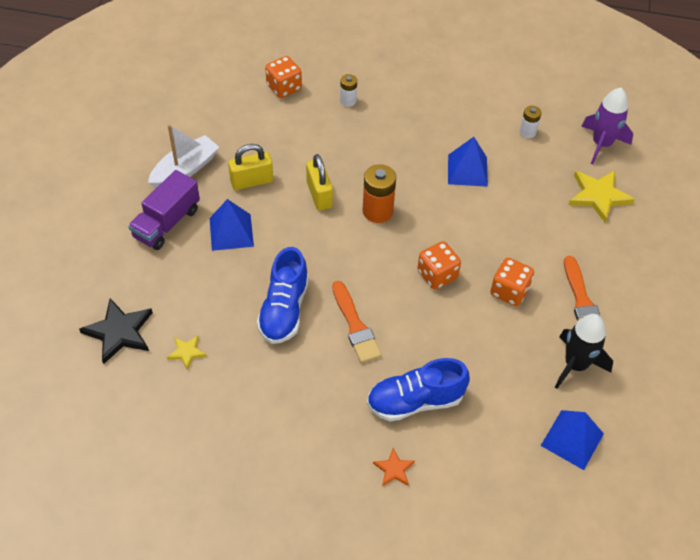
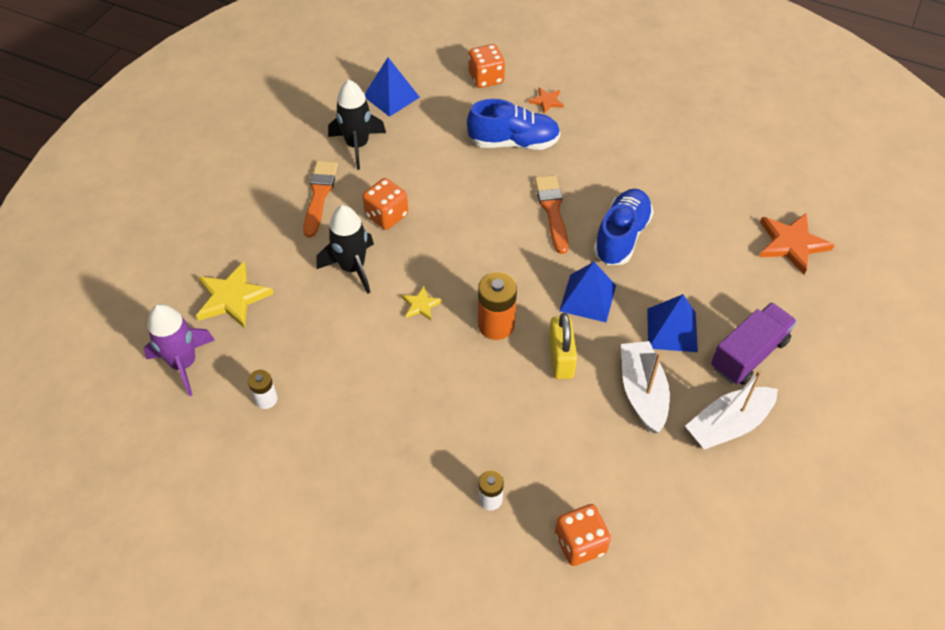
camera: 165 degrees left, 0 degrees up
black star [79,298,153,364] -> orange star [759,213,834,275]
yellow star [167,336,207,370] -> yellow star moved to [402,286,442,320]
yellow padlock [228,144,273,190] -> white boat [621,341,670,433]
orange dice [417,241,461,290] -> orange dice moved to [468,44,505,88]
blue pyramid [448,137,488,187] -> blue pyramid moved to [560,262,616,322]
none -> black rocket [316,205,374,294]

